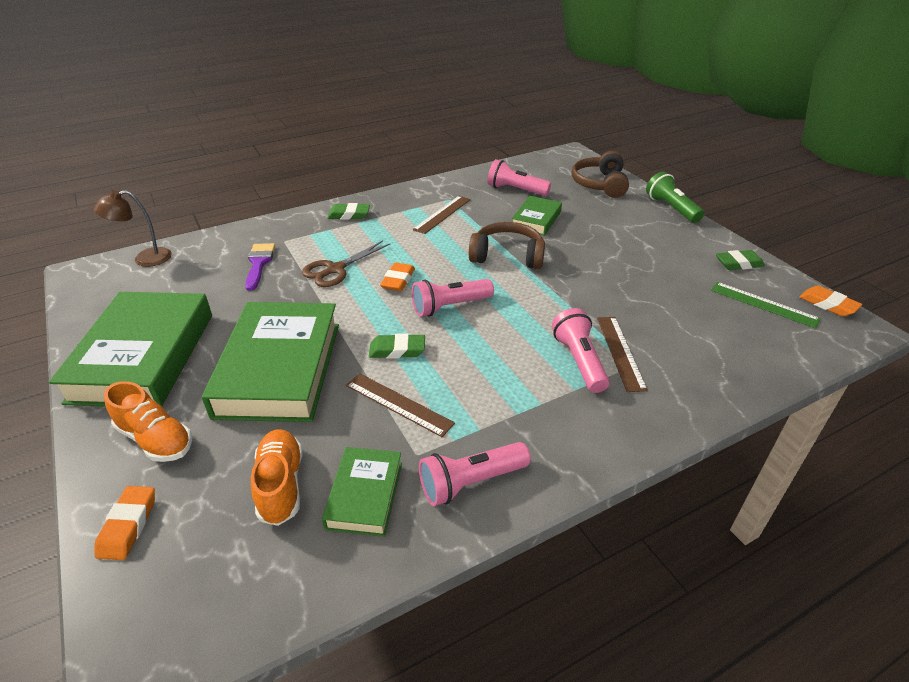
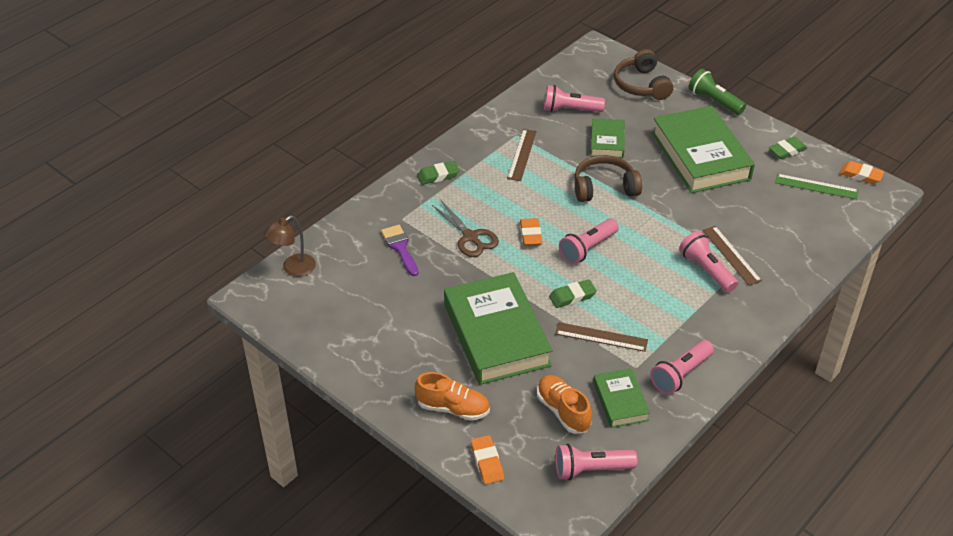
camera: 20 degrees left, 5 degrees up
green book [49,292,212,406] -> green book moved to [652,106,755,193]
brown scissors [302,240,390,287] -> brown scissors turned 60 degrees counterclockwise [432,201,499,257]
none -> pink flashlight [555,444,638,480]

